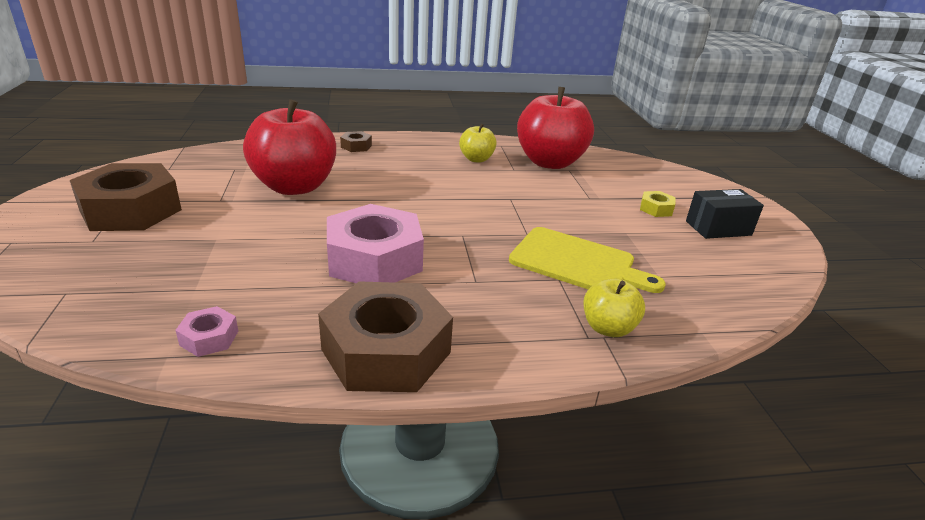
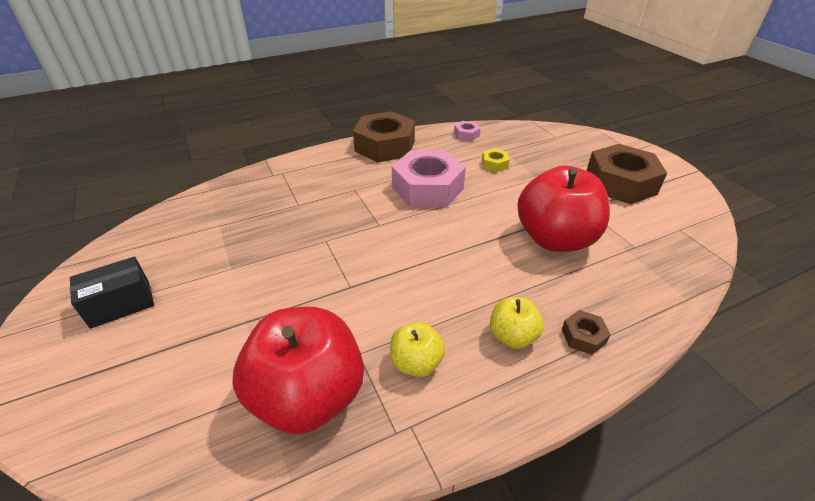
camera: 165 degrees right, 10 degrees up
yellow cutting board [509,227,666,293] -> none
yellow apple [584,278,645,337] -> yellow apple moved to [490,297,544,349]
yellow nut [640,191,676,217] -> yellow nut moved to [482,149,510,172]

